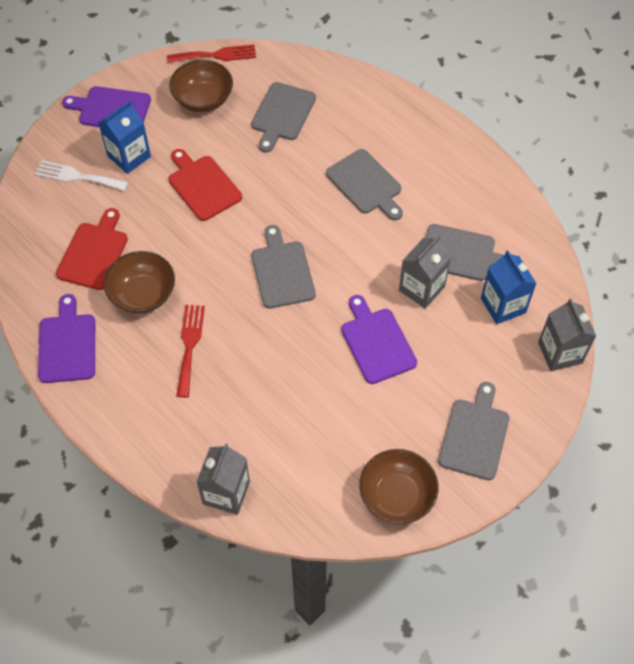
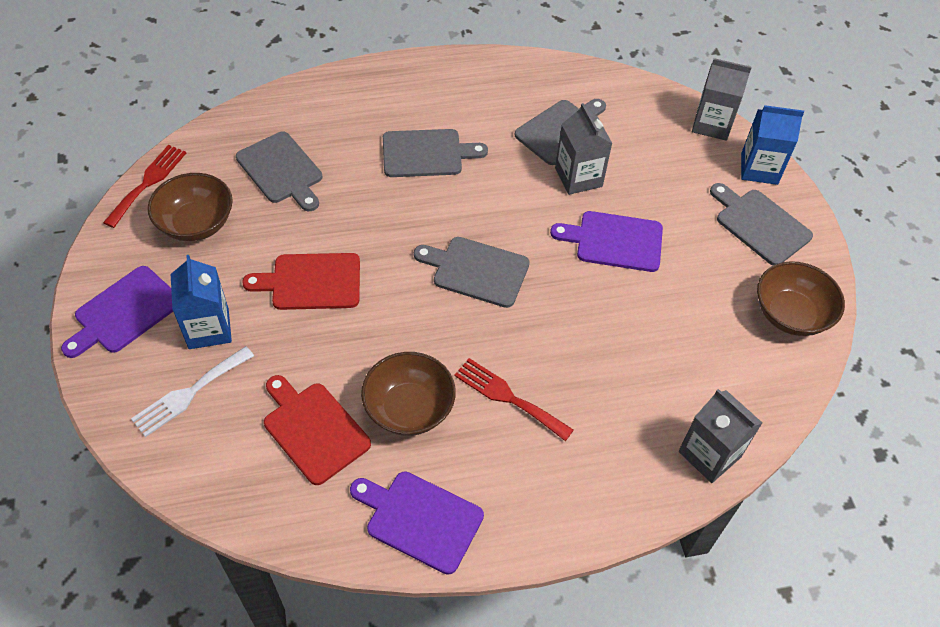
camera: 60 degrees left, 5 degrees down
blue carton [481,250,537,324] -> blue carton moved to [741,105,804,185]

